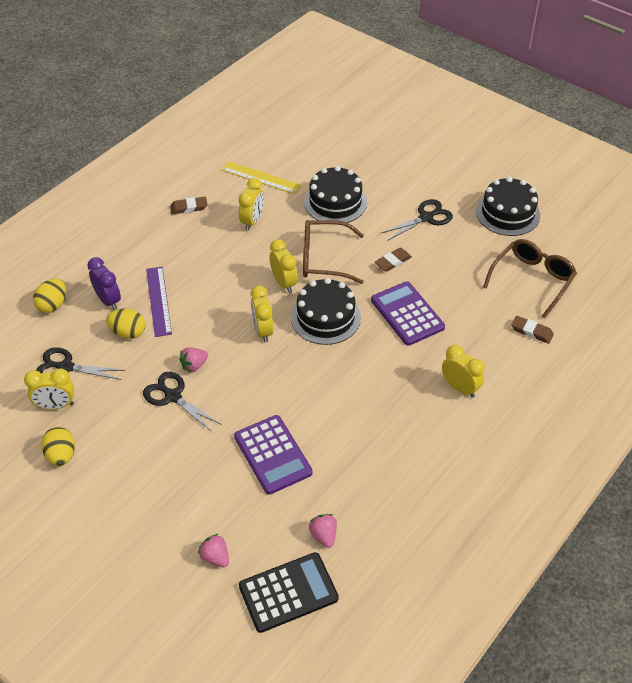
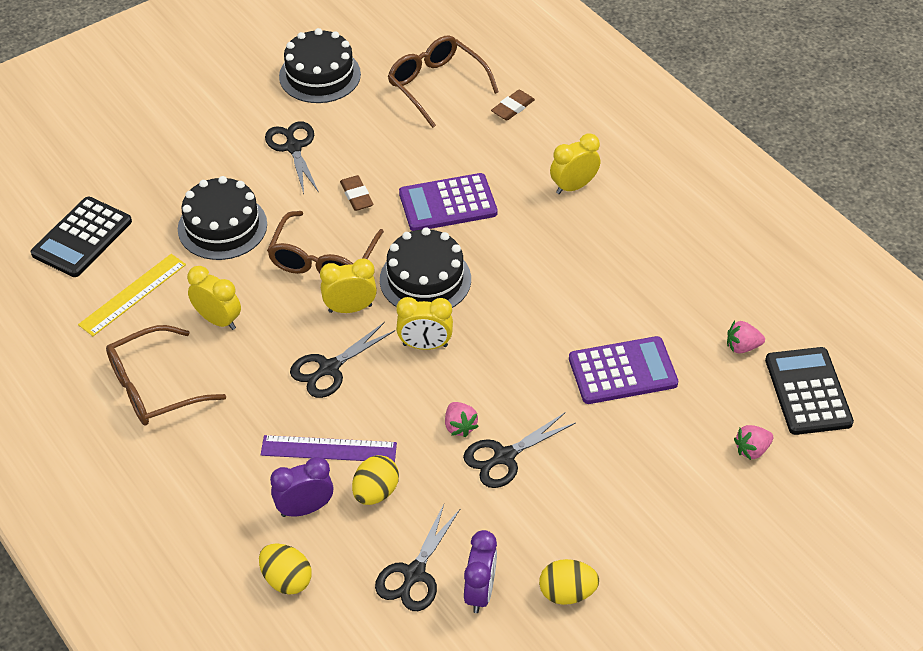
camera: 75 degrees left, 0 degrees up
yellow clock [24,369,74,410] -> purple clock [464,530,497,613]
brown eraser [170,197,208,215] -> brown glasses [106,325,226,425]
none -> black calculator [31,197,132,277]
none -> black scissors [290,322,395,398]

